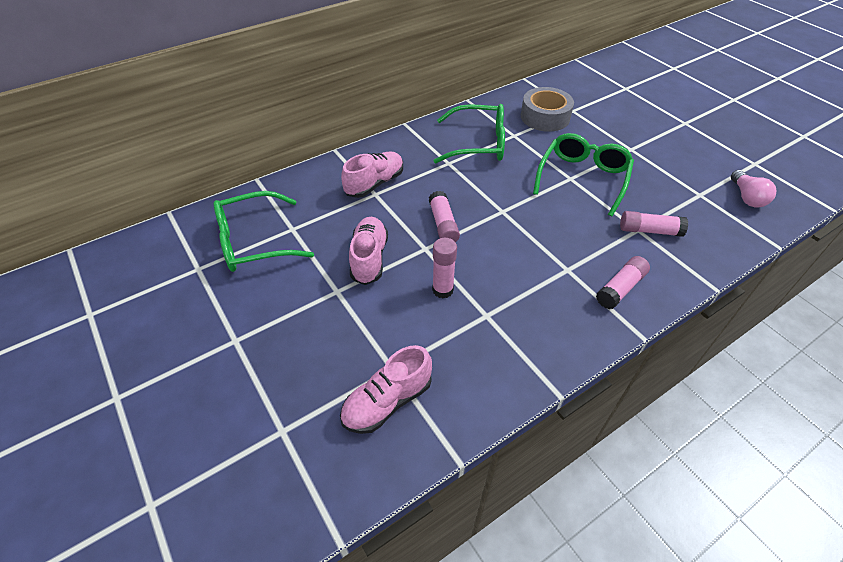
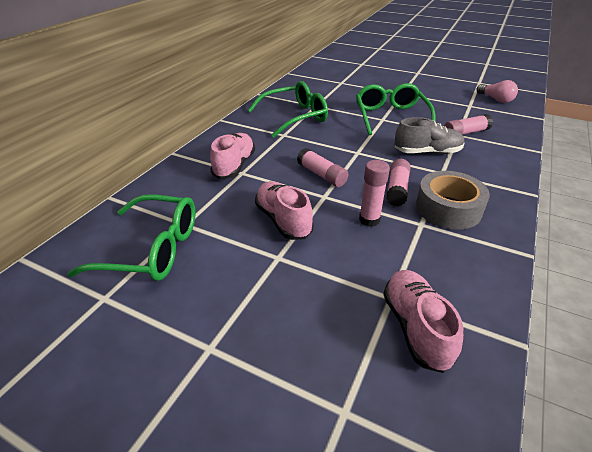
camera: 30 degrees left, 10 degrees down
green glasses [214,191,314,272] -> green glasses turned 120 degrees counterclockwise [67,194,196,281]
pink shoe [340,345,432,434] -> pink shoe turned 150 degrees clockwise [383,270,463,373]
grey tape [521,87,574,132] -> grey tape moved to [416,171,490,230]
pink glue stick [596,256,650,309] -> pink glue stick moved to [386,159,411,206]
none -> grey shoe [395,117,465,154]

